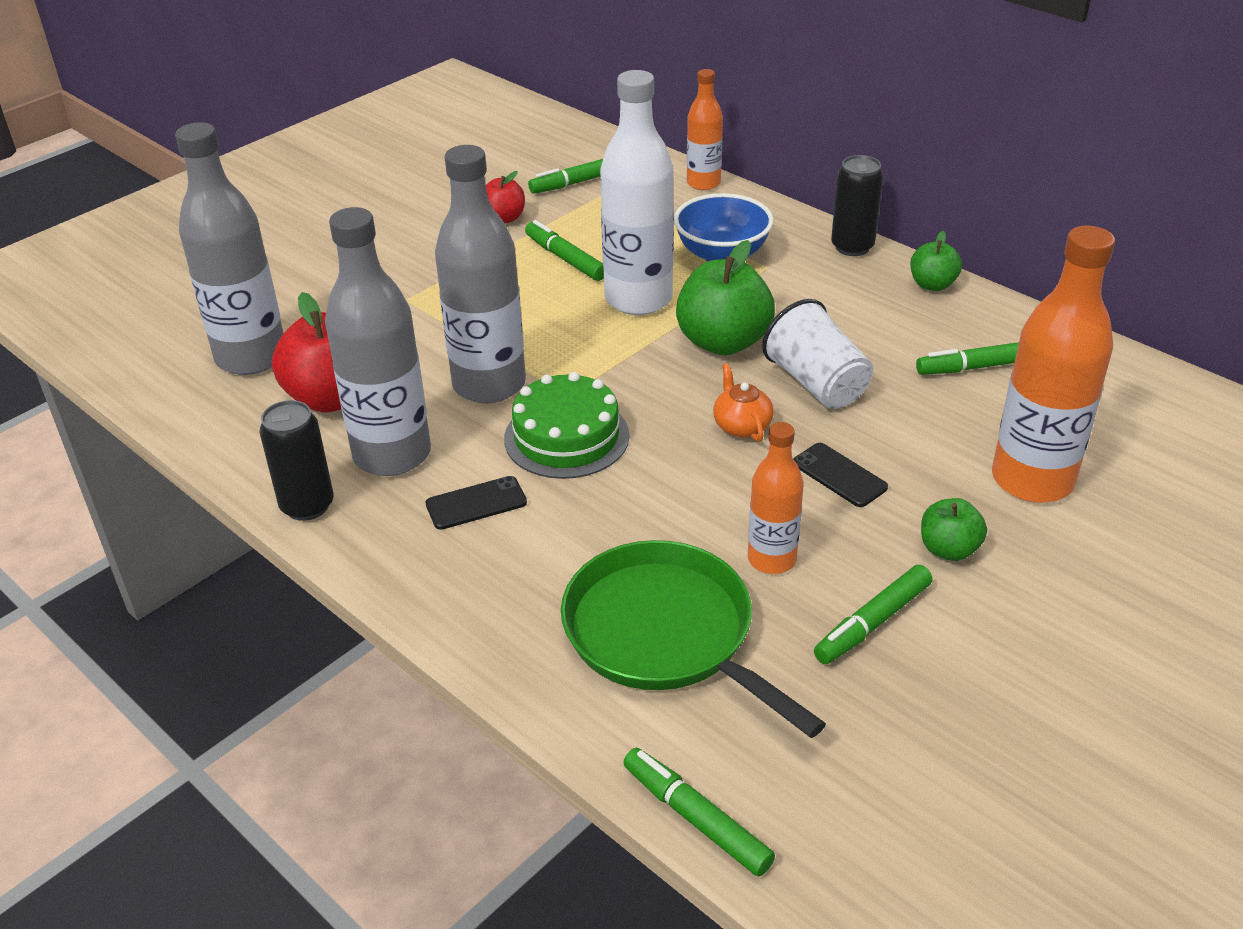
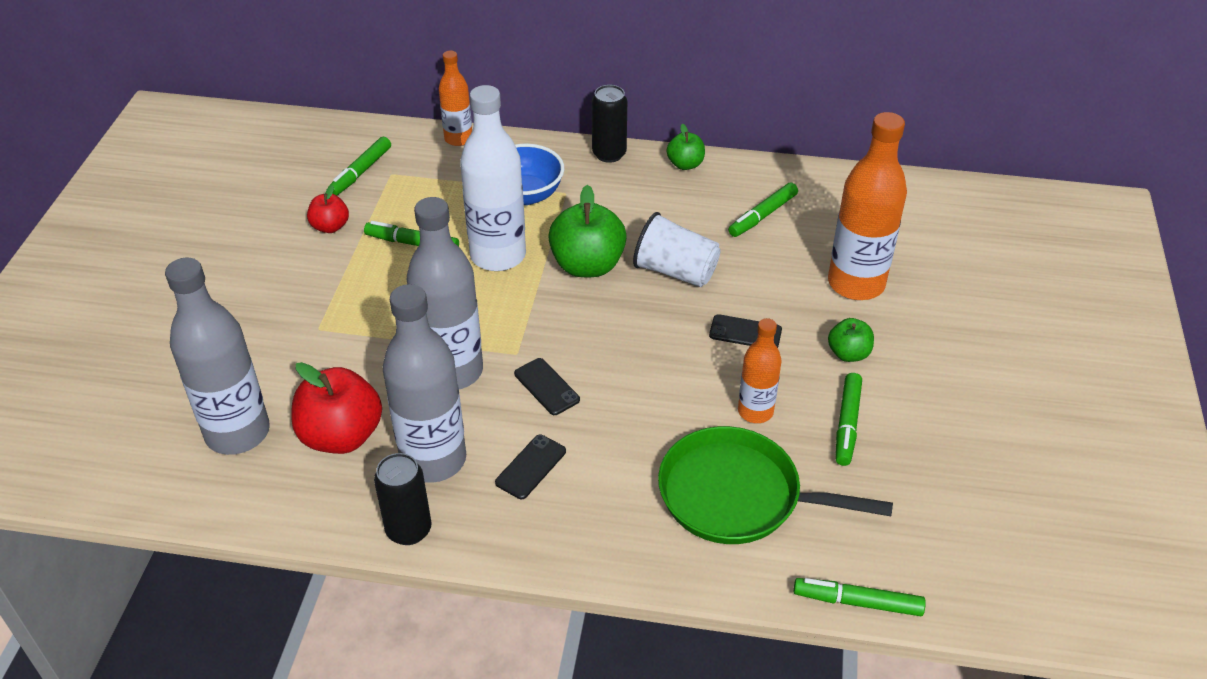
camera: 35 degrees left, 5 degrees up
green cake [504,372,629,479] -> black phone [514,358,580,415]
orange teapot [713,363,774,442] -> none

